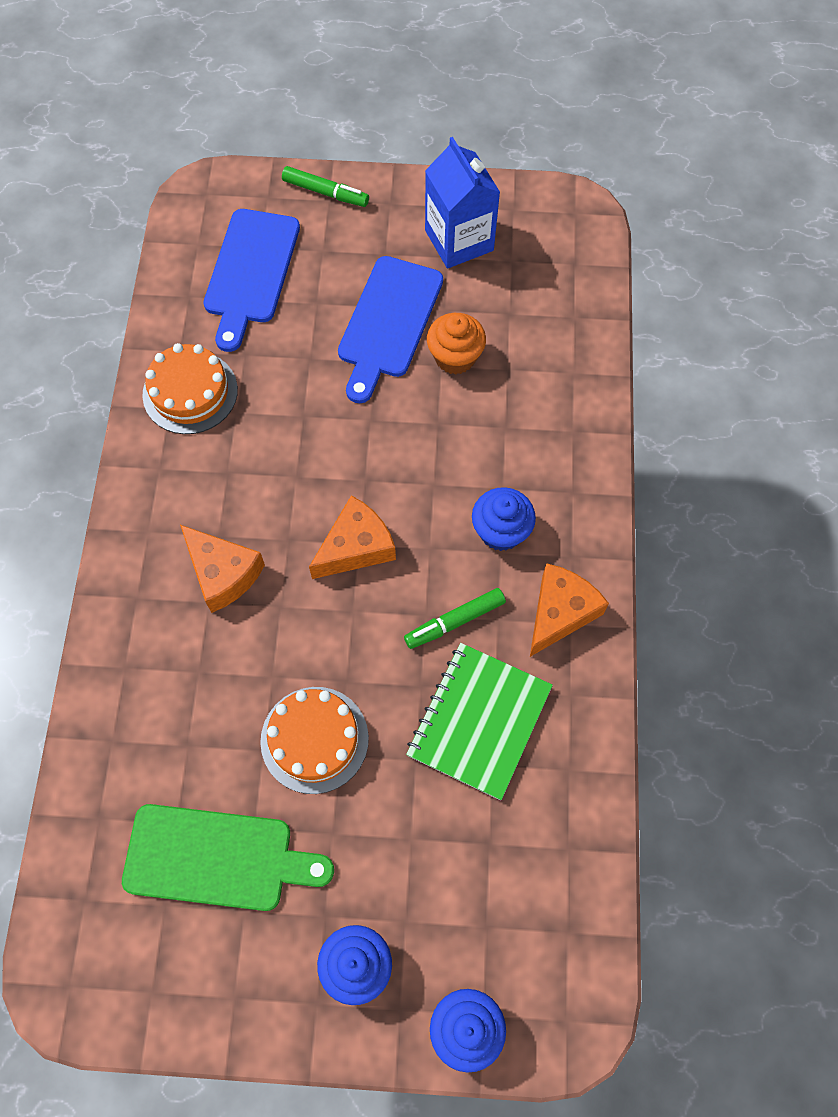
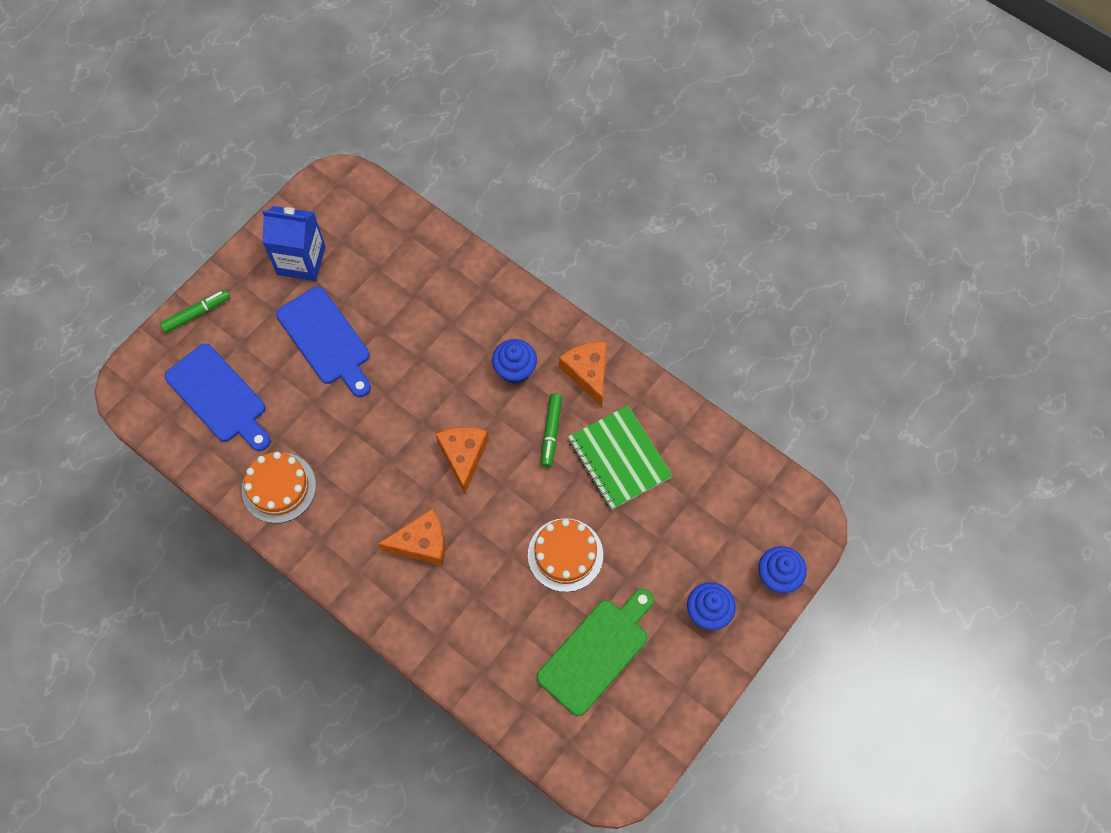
camera: 55 degrees left, 0 degrees up
orange cupcake [427,313,486,375] -> none

